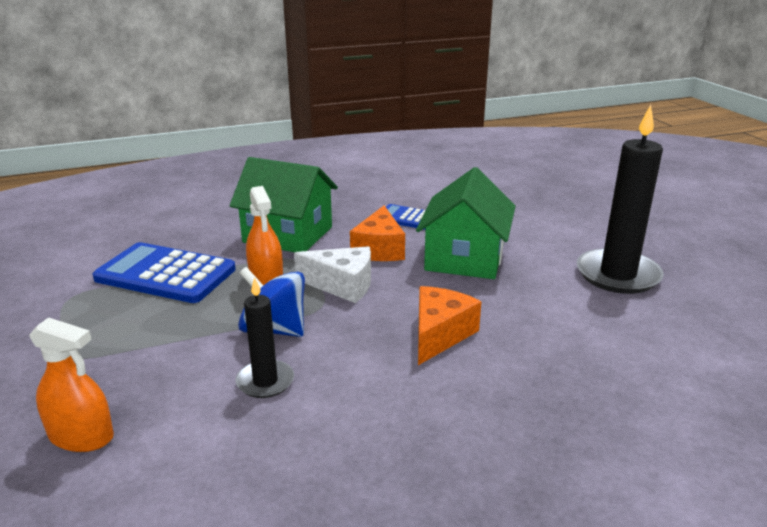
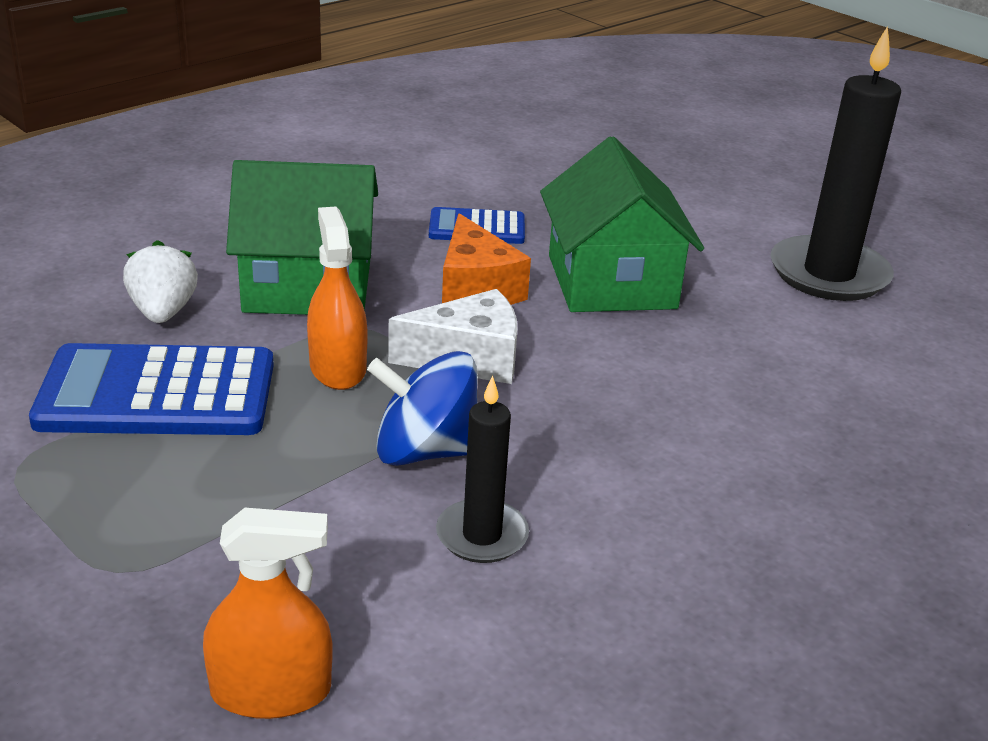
camera: 25 degrees left, 5 degrees up
orange spray bottle [246,186,283,285] -> orange spray bottle turned 150 degrees counterclockwise [307,207,368,390]
orange cheese [418,286,481,365] -> none
none -> white strawberry [123,240,198,323]

